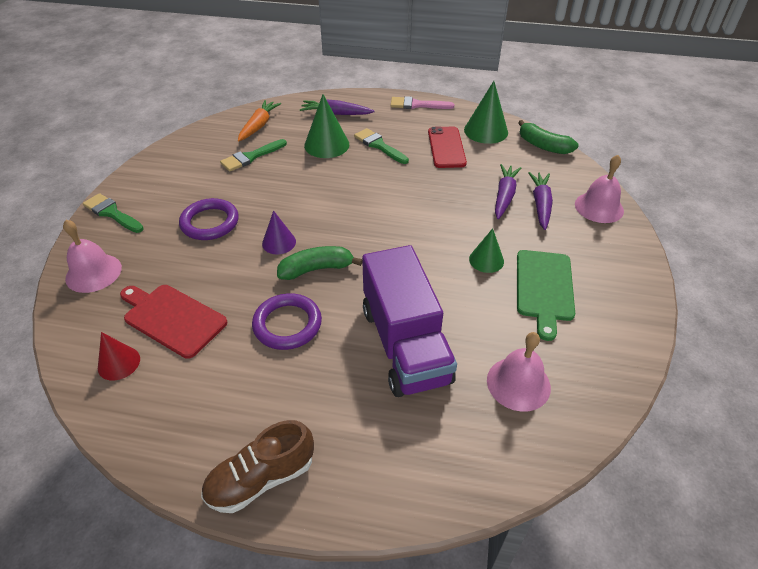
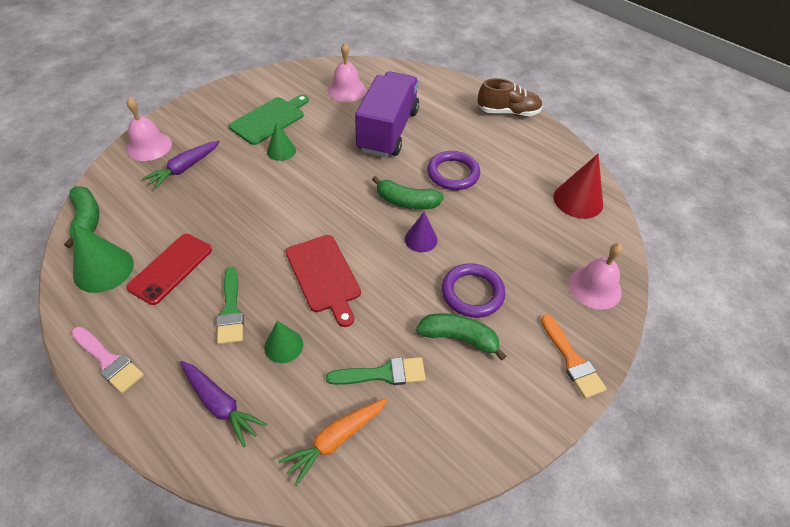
camera: 150 degrees left, 5 degrees up
green brush [83,193,144,233] -> orange brush [541,314,607,399]
red cone [98,332,140,381] -> red cone [553,154,603,219], size x1.61
red cutting board [120,285,227,359] -> red cutting board moved to [286,235,361,327]
green cone [304,94,349,158] -> green cone [264,321,303,363], size x0.62
purple carrot [495,164,521,219] -> none
none -> green banana [416,313,506,361]

